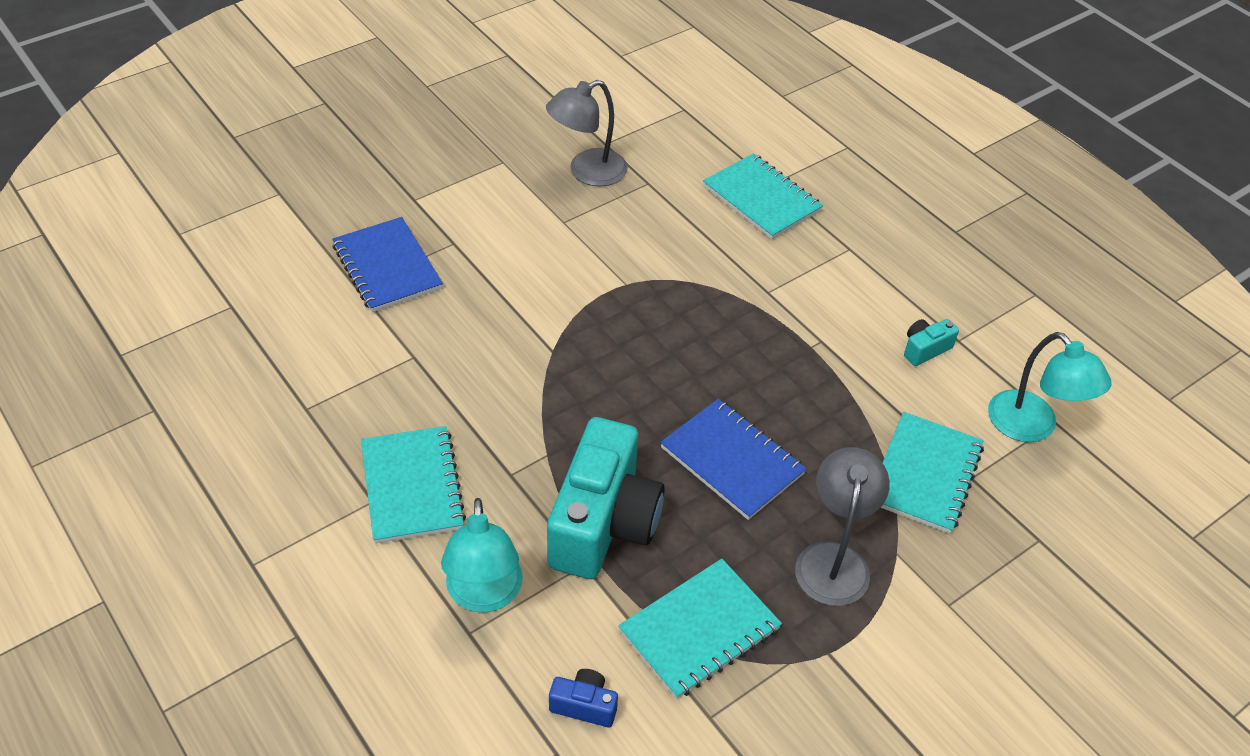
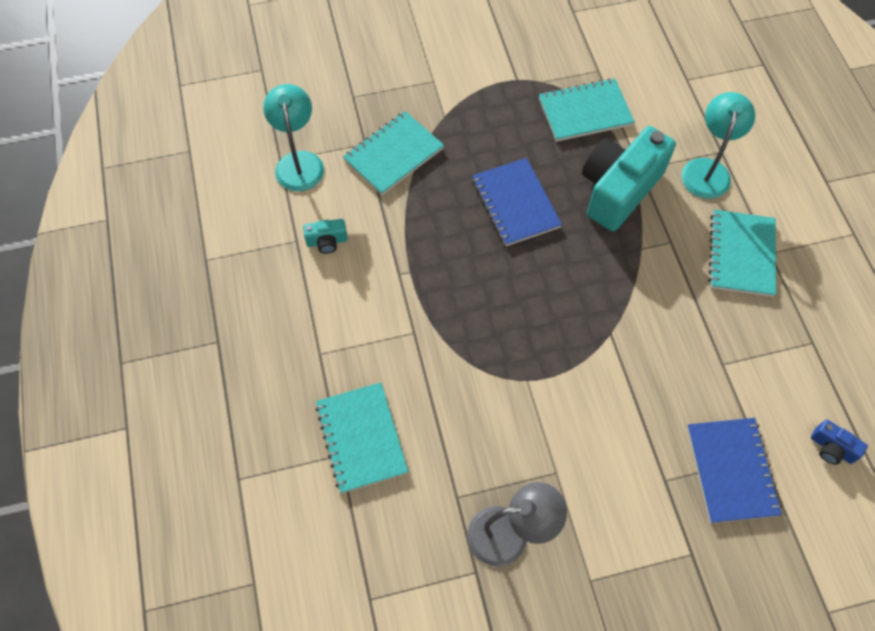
camera: 155 degrees left, 15 degrees up
blue camera [549,669,618,727] -> blue camera moved to [811,420,868,465]
grey lamp [795,447,890,606] -> none

